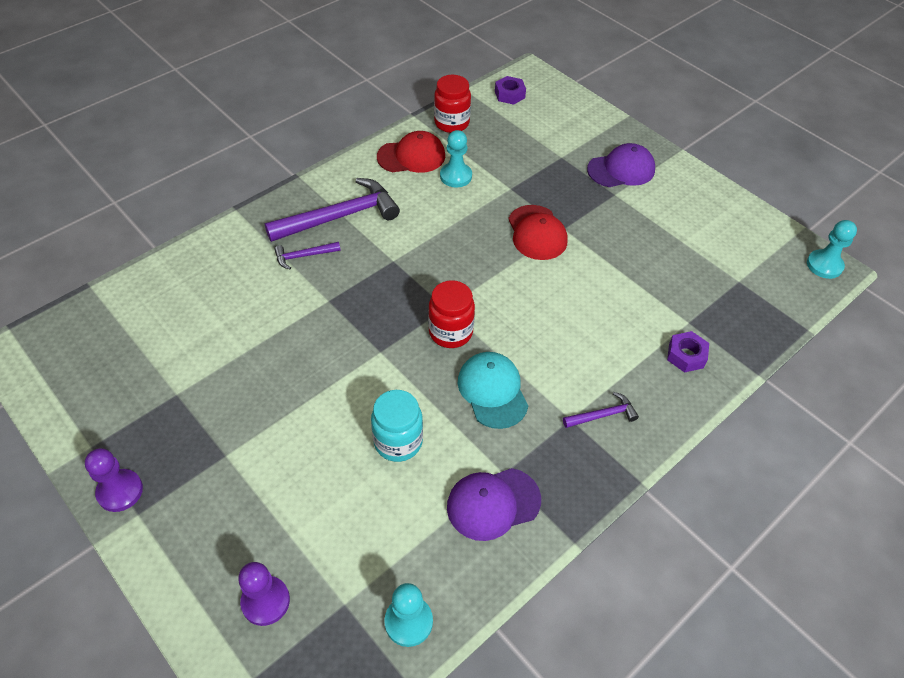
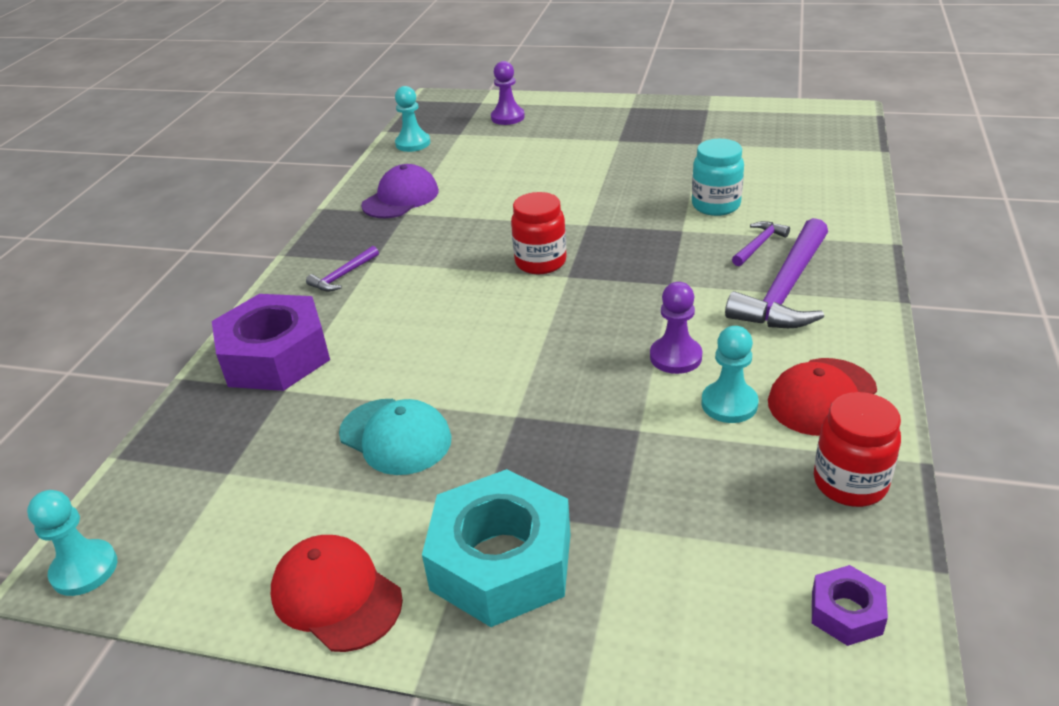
camera: 150 degrees right, 15 degrees down
purple pawn [85,448,143,512] -> purple pawn moved to [650,282,703,374]
turquoise jar [371,390,423,462] -> turquoise jar moved to [692,139,744,216]
turquoise cap [458,352,528,429] -> turquoise cap moved to [339,399,452,475]
red cap [508,205,568,260] -> red cap moved to [271,535,403,652]
purple cap [587,143,655,187] -> turquoise nut [422,469,570,627]
purple nut [667,331,709,373] -> purple nut [212,294,330,391], size x2.15

